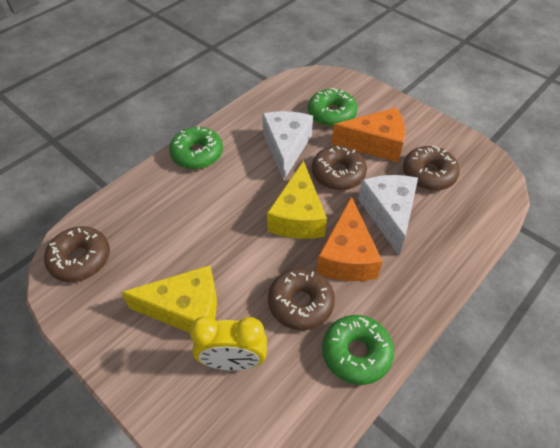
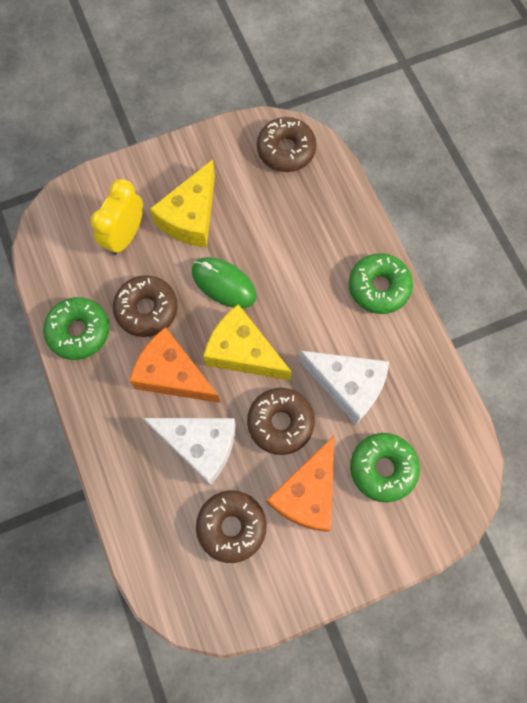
camera: 115 degrees right, 20 degrees up
none -> green mouse [192,257,257,308]

